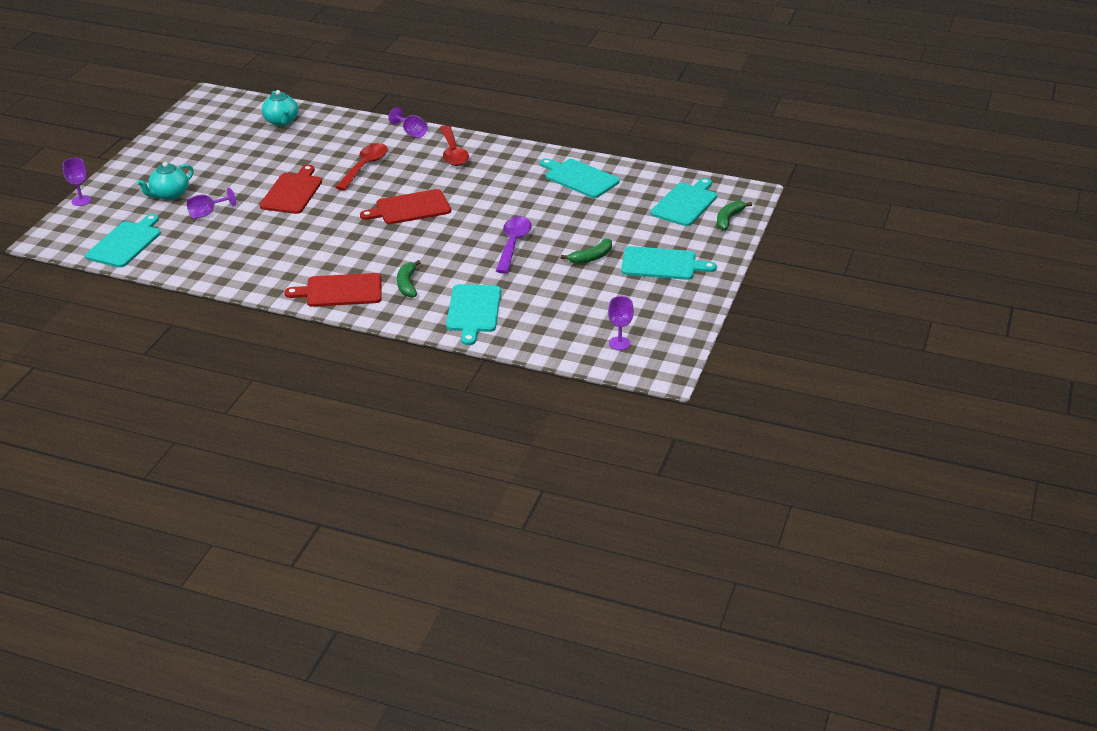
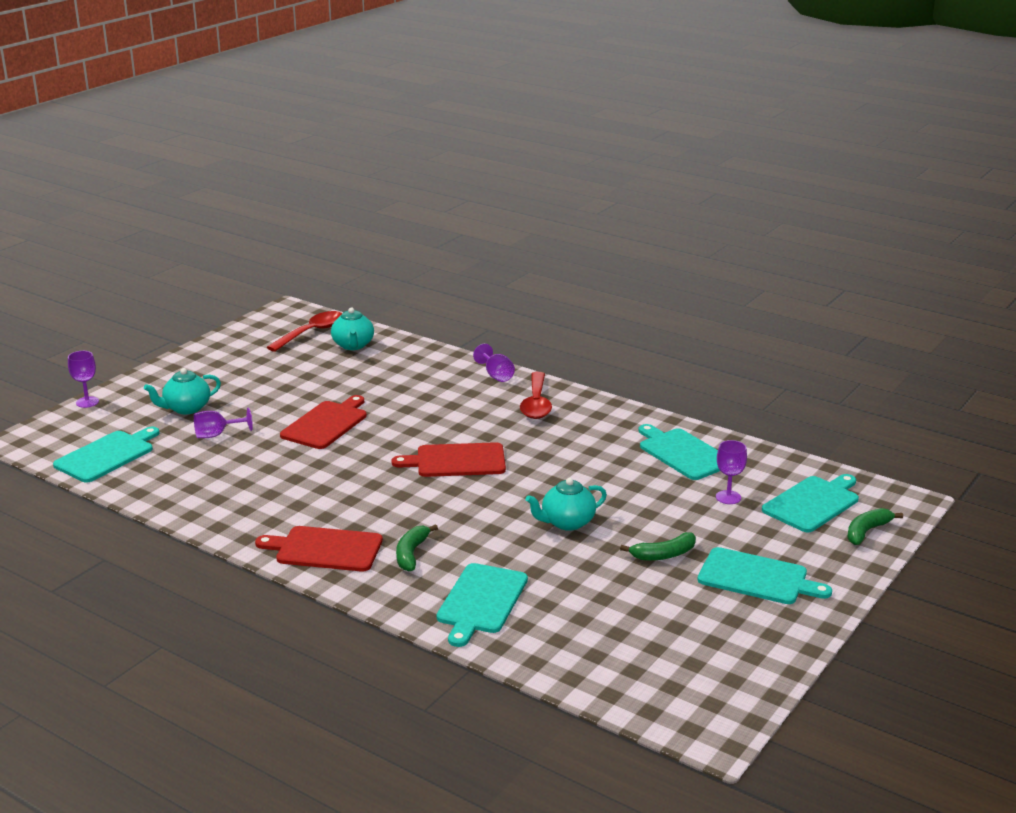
camera: 15 degrees right, 10 degrees down
red spoon [335,143,388,191] -> red spoon moved to [267,311,342,352]
purple spoon [496,216,532,274] -> turquoise teapot [526,478,607,531]
purple goblet [608,296,634,350] -> purple goblet moved to [716,440,747,504]

